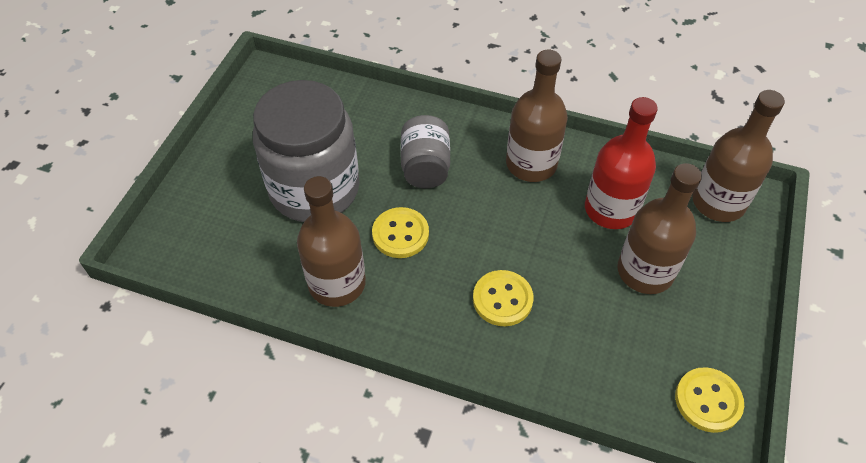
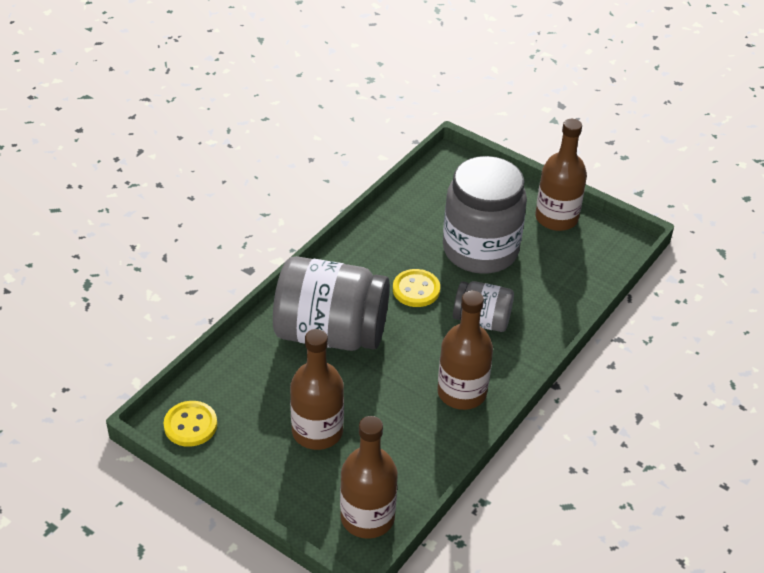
camera: 105 degrees right, 10 degrees down
brown bottle [297,176,366,307] -> brown bottle moved to [535,119,587,231]
yellow button [473,270,533,326] -> grey jar [273,256,390,351]
red bottle [585,97,658,229] -> none

